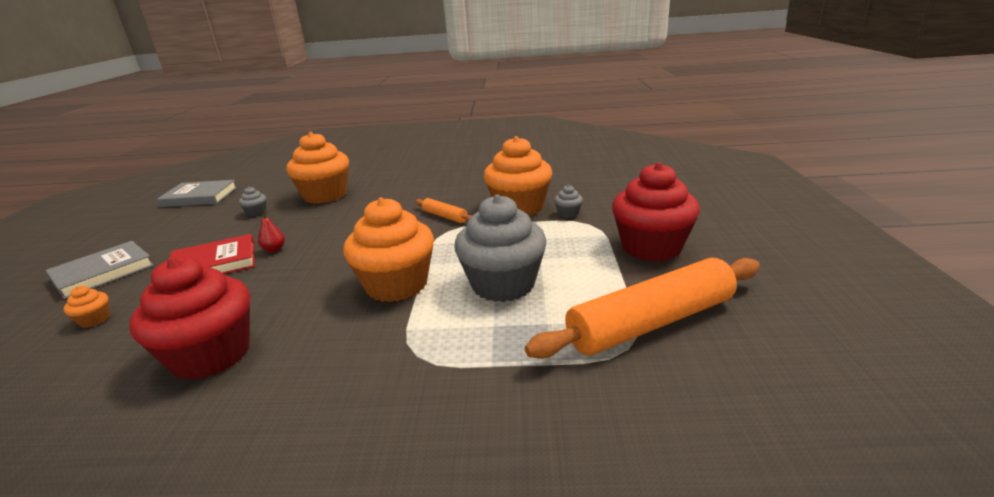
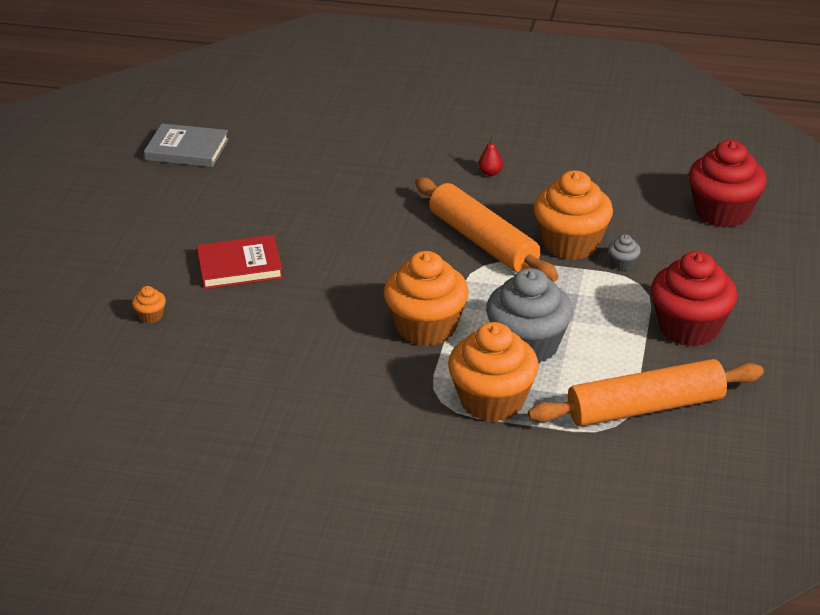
camera: 10 degrees right, 10 degrees up
grey book [45,241,154,299] -> none
red cupcake [130,257,250,380] -> red cupcake moved to [688,140,767,227]
grey cupcake [239,187,266,216] -> none
red pear [258,210,285,252] -> red pear moved to [478,136,503,176]
orange cupcake [286,132,349,204] -> orange cupcake moved to [448,322,539,422]
orange rolling pin [415,198,472,223] -> orange rolling pin [415,177,559,282], size x2.21

